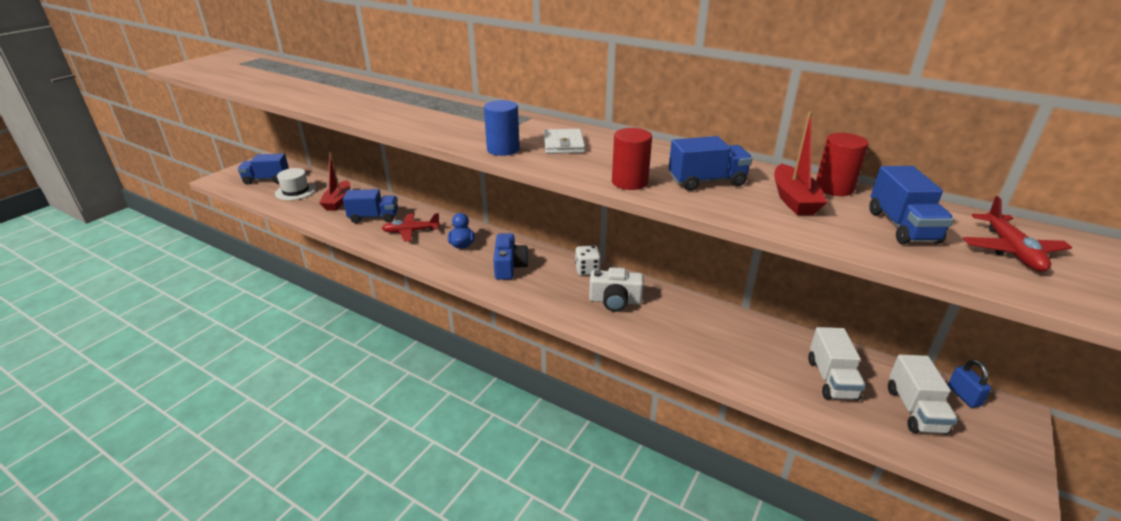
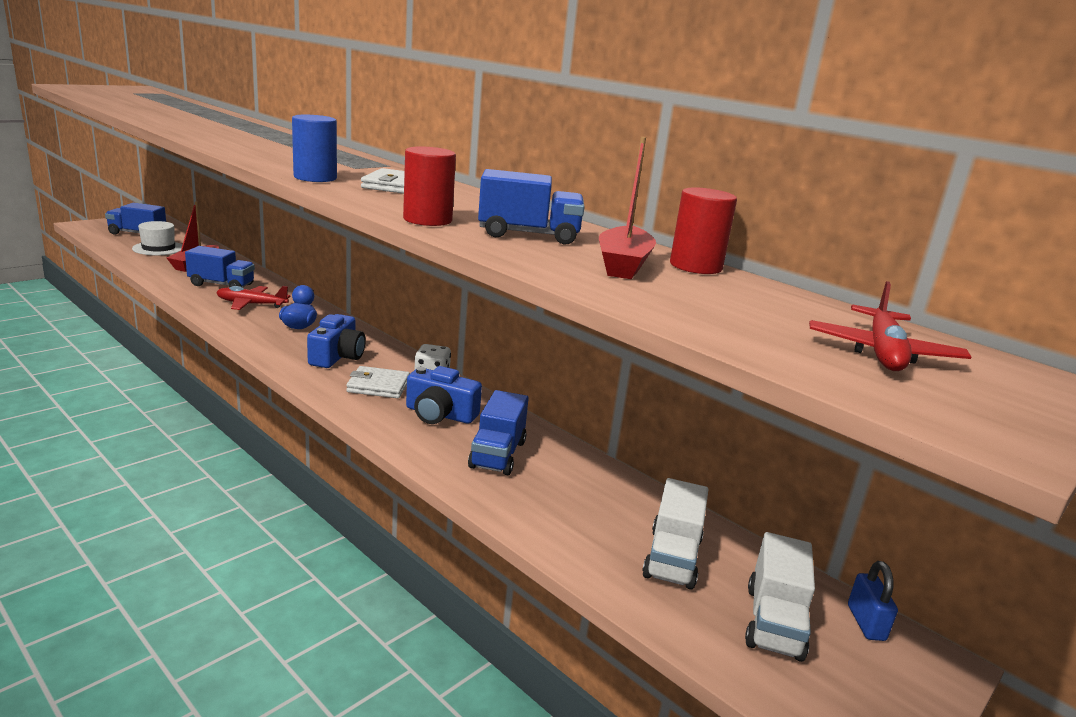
camera: 10 degrees right, 10 degrees down
white camera [589,267,644,312] -> blue camera [406,366,482,424]
blue truck [869,166,954,244] -> blue truck moved to [468,390,529,475]
none -> white wallet [346,366,410,398]

